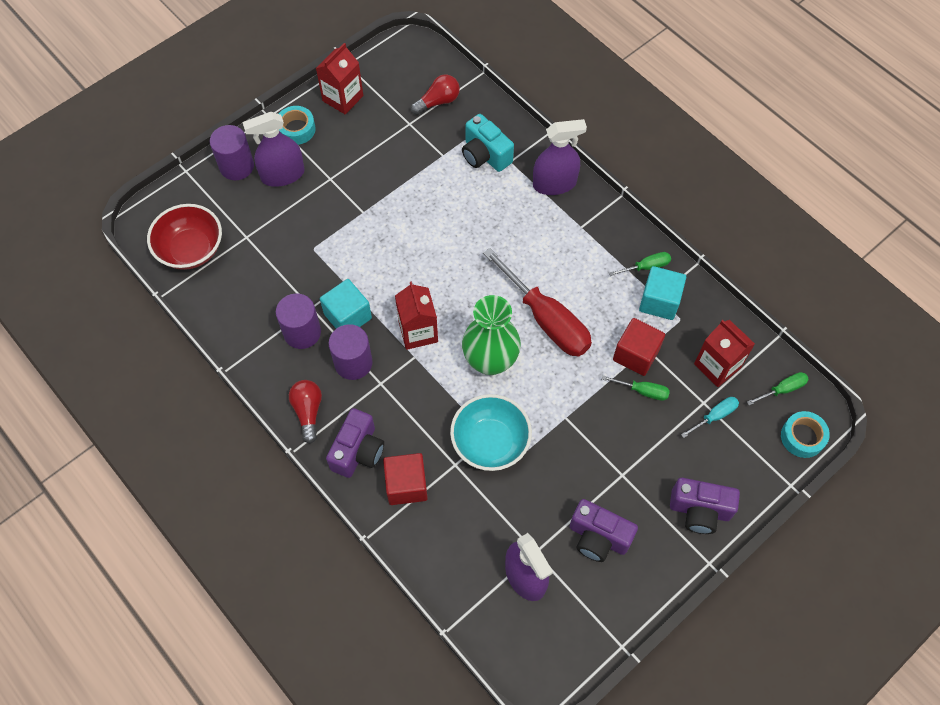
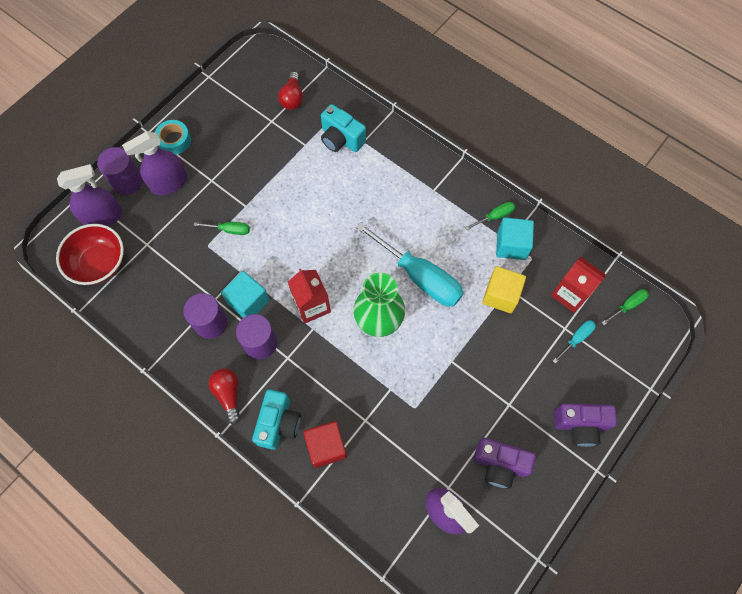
camera: 10 degrees left, 5 degrees up
red carton [316,43,363,114] -> none
purple camera [326,408,384,478] -> turquoise camera [252,389,301,450]
red light bulb [411,74,460,115] -> red light bulb turned 135 degrees clockwise [278,71,303,110]
turquoise bowl [450,394,532,471] -> none
red screwdriver [483,248,592,357] -> turquoise screwdriver [356,222,464,307]
purple spray bottle [533,119,587,195] -> purple spray bottle moved to [57,164,123,226]
green screwdriver [601,375,670,401] -> green screwdriver moved to [194,222,250,235]
red cube [613,318,665,376] -> yellow cube [482,266,526,313]
turquoise tape [781,411,830,458] -> none

